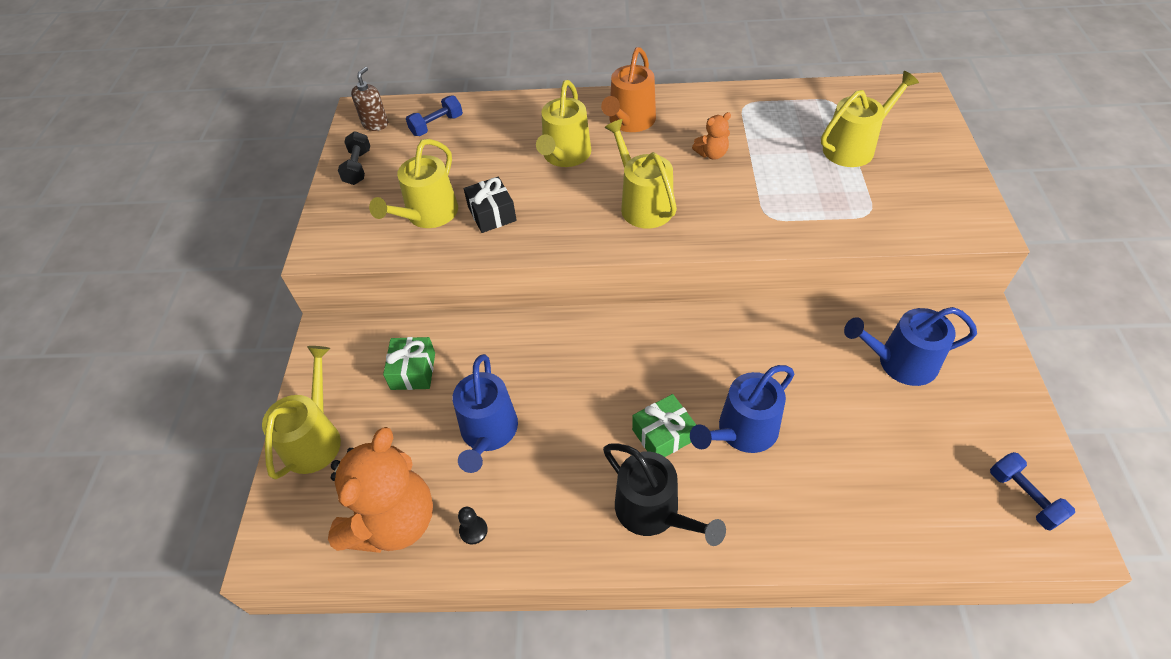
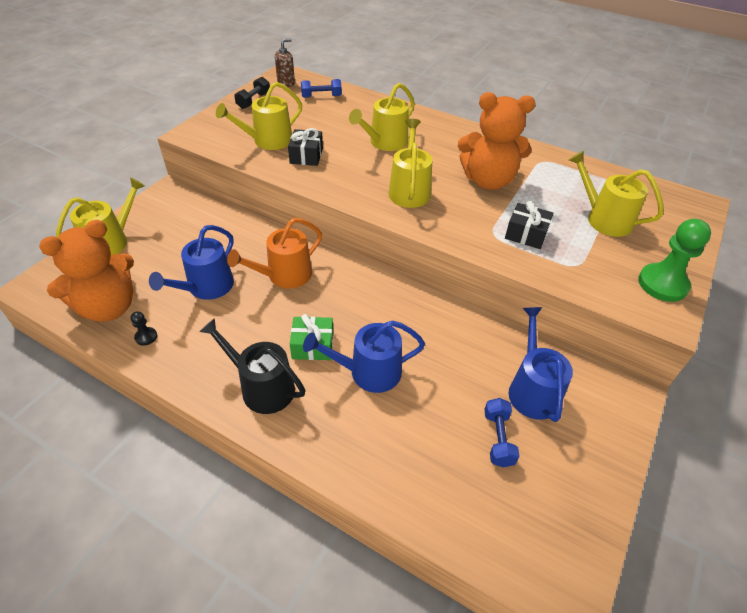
camera: 25 degrees right, 5 degrees down
green gift [383,337,435,390] -> none
orange watering can [601,47,656,132] -> orange watering can moved to [227,218,322,289]
black watering can [603,444,726,546] -> black watering can turned 135 degrees clockwise [199,318,305,414]
orange teddy bear [692,112,731,160] -> orange teddy bear [458,92,535,190], size x2.31
yellow watering can [821,71,919,167] -> yellow watering can turned 135 degrees counterclockwise [569,151,664,237]
blue watering can [844,307,977,386] -> blue watering can turned 60 degrees clockwise [509,307,573,422]
blue dumbbell [990,452,1075,531] -> blue dumbbell moved to [484,398,519,467]
none -> black gift [505,201,554,249]
none -> green pawn [638,219,711,302]

